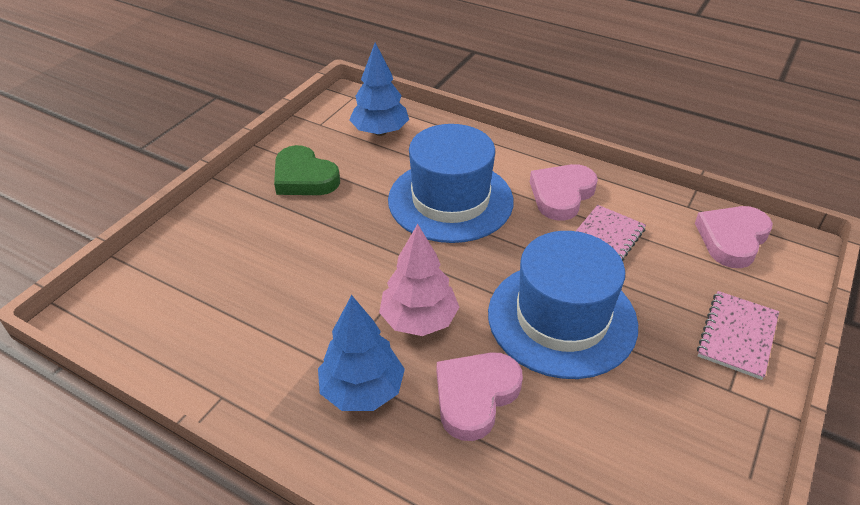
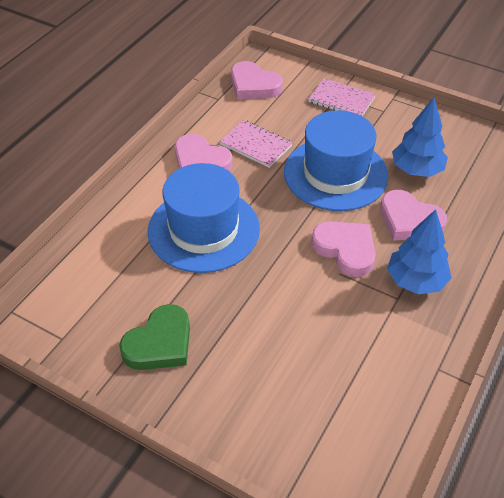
camera: 90 degrees left, 5 degrees up
blue tree [349,43,409,136] -> blue tree moved to [392,97,448,177]
pink tree [379,224,459,336] -> pink heart [311,221,375,277]

